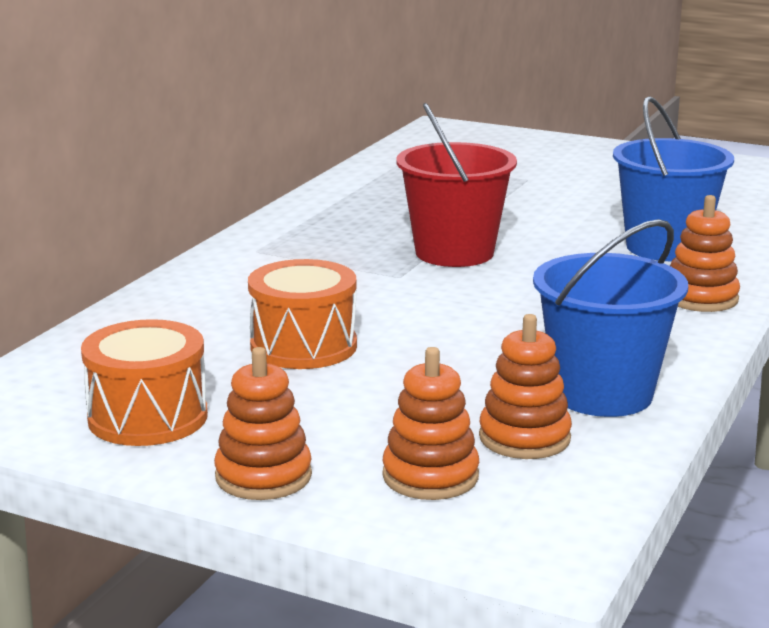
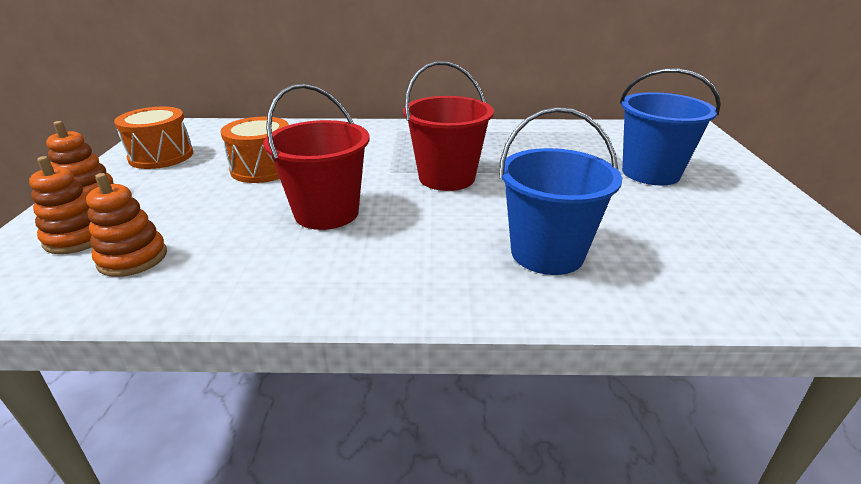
camera: 65 degrees right, 10 degrees up
blue bucket [533,219,688,417] -> blue bucket moved to [620,69,721,185]
orange stacking toy [670,195,740,312] -> none
none -> red bucket [264,84,370,230]

